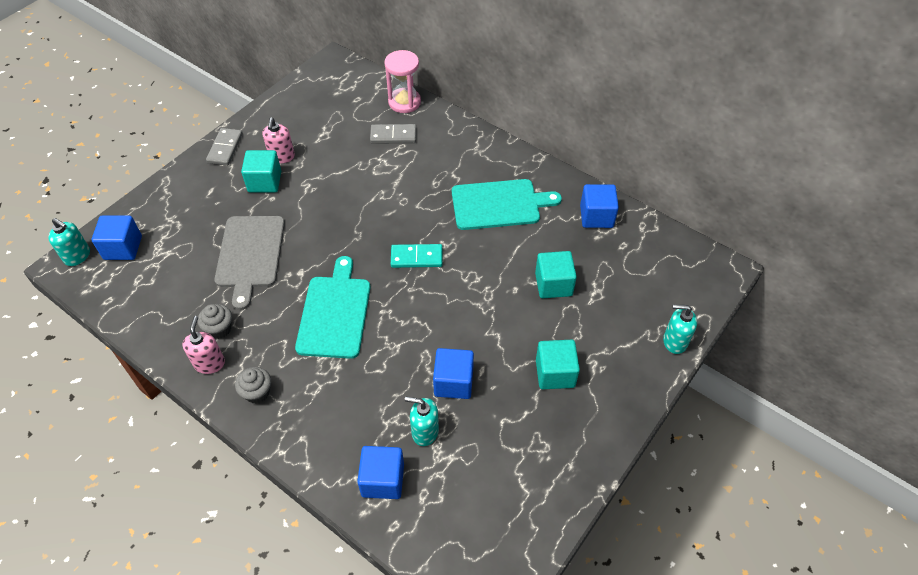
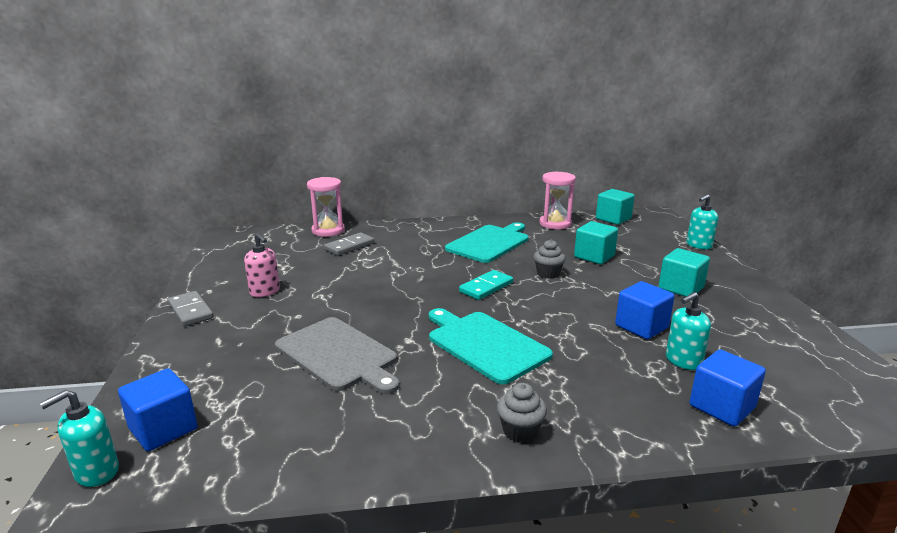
camera: 45 degrees left, 30 degrees down
turquoise soap dispenser [48,218,90,266] -> turquoise soap dispenser turned 150 degrees clockwise [40,390,119,487]
pink soap dispenser [183,316,225,374] -> none
grey cupcake [198,304,232,339] -> grey cupcake moved to [534,240,566,279]
turquoise cube [241,150,281,192] -> turquoise cube moved to [596,189,635,225]
blue cube [580,184,619,228] -> pink hourglass [539,171,576,230]

